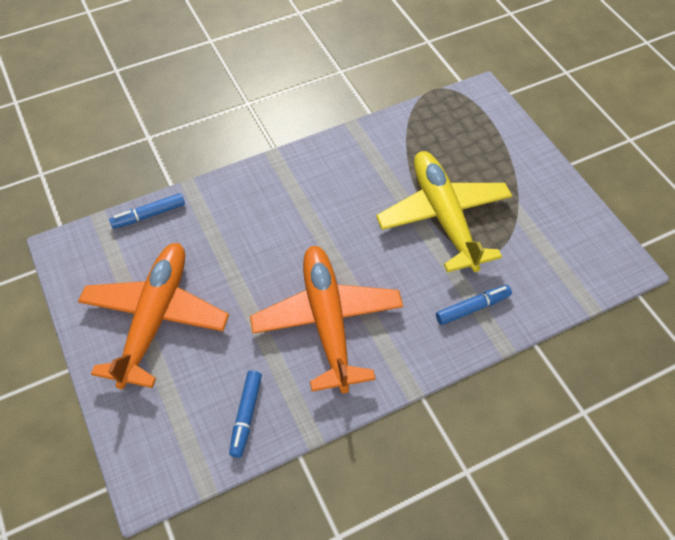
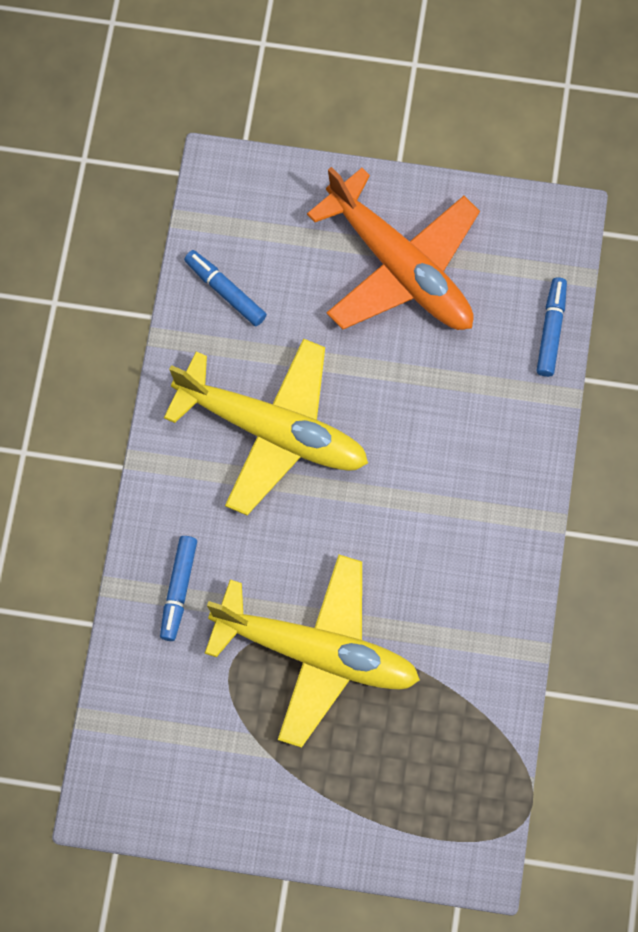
camera: 125 degrees right, 15 degrees up
orange plane [250,246,403,393] -> yellow plane [164,338,368,515]

